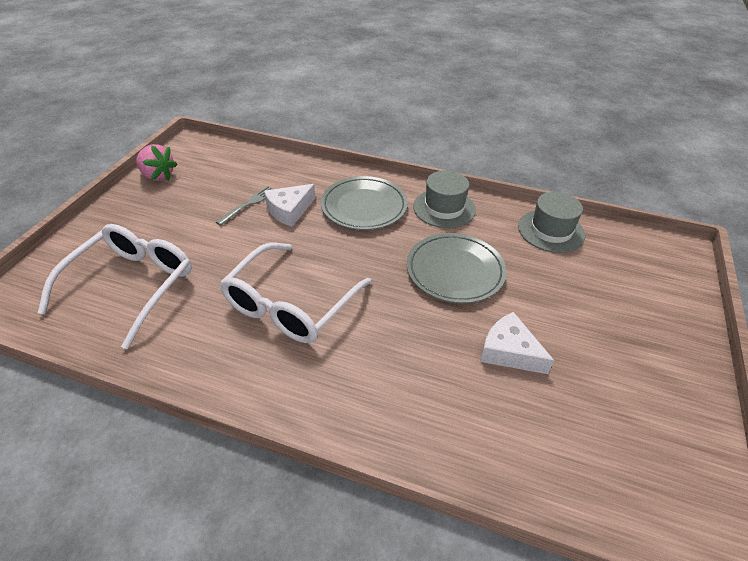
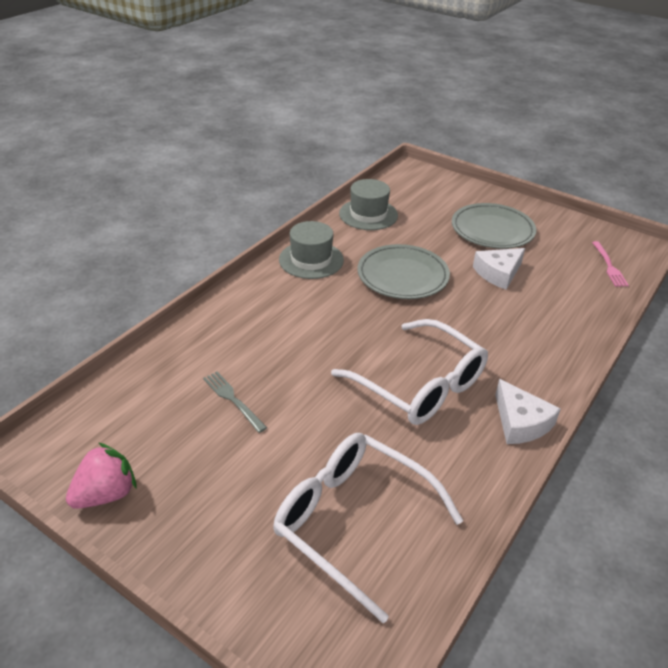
camera: 75 degrees left, 5 degrees down
white cheese [264,184,315,227] -> white cheese moved to [495,379,561,444]
grey plate [321,176,408,230] -> grey plate moved to [452,203,536,249]
none -> pink fork [592,241,629,287]

